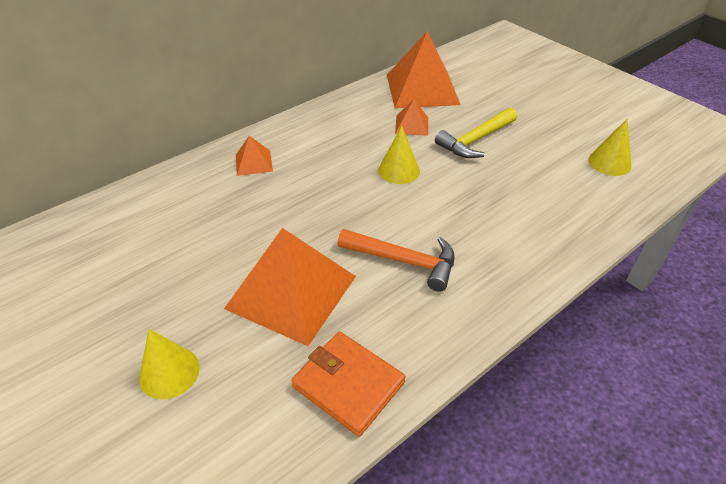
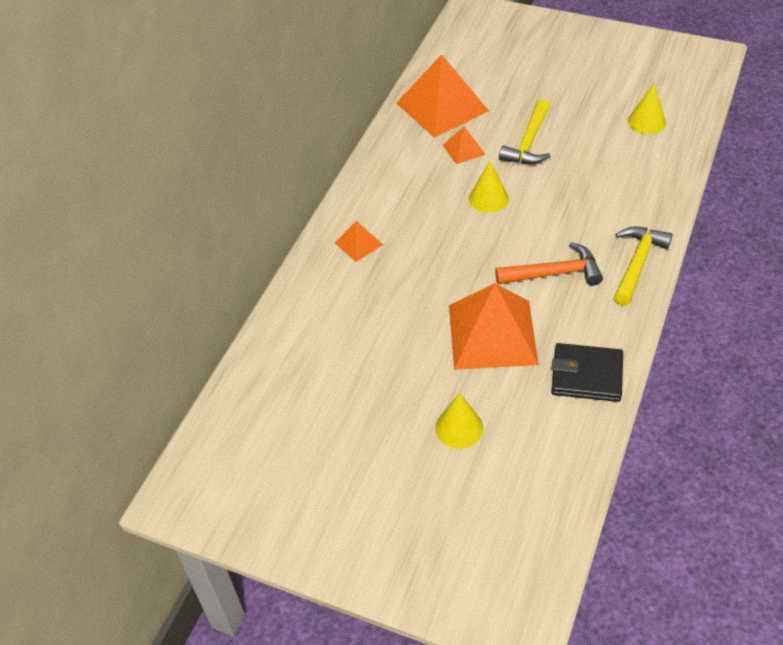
camera: 25 degrees left, 5 degrees up
orange wallet [291,331,405,437] -> black wallet [551,343,623,402]
none -> yellow hammer [614,226,672,306]

